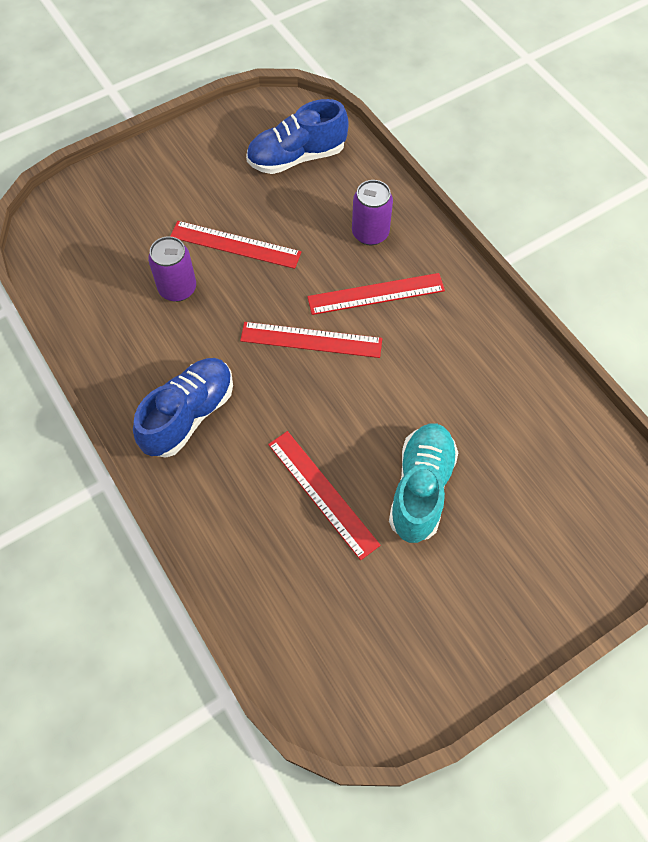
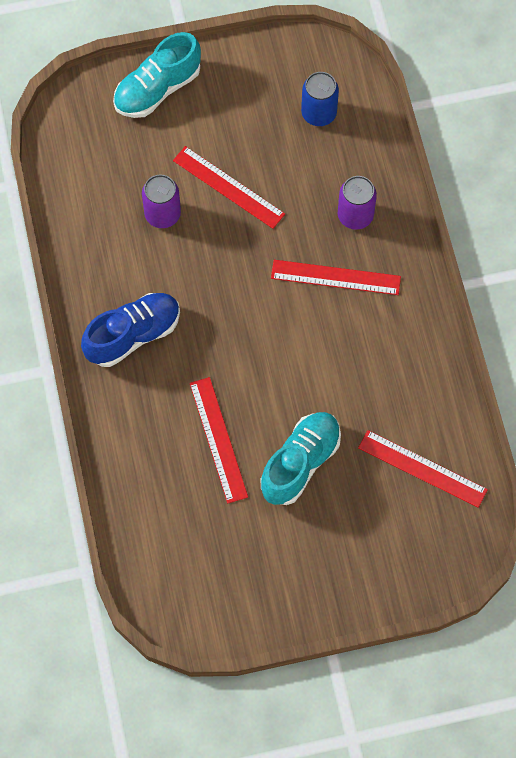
camera: 20 degrees right, 5 degrees up
red ruler [240,322,382,358] -> red ruler moved to [358,430,488,508]
blue shoe [246,99,349,174] -> blue can [301,72,339,126]
none -> turquoise shoe [113,32,201,118]

